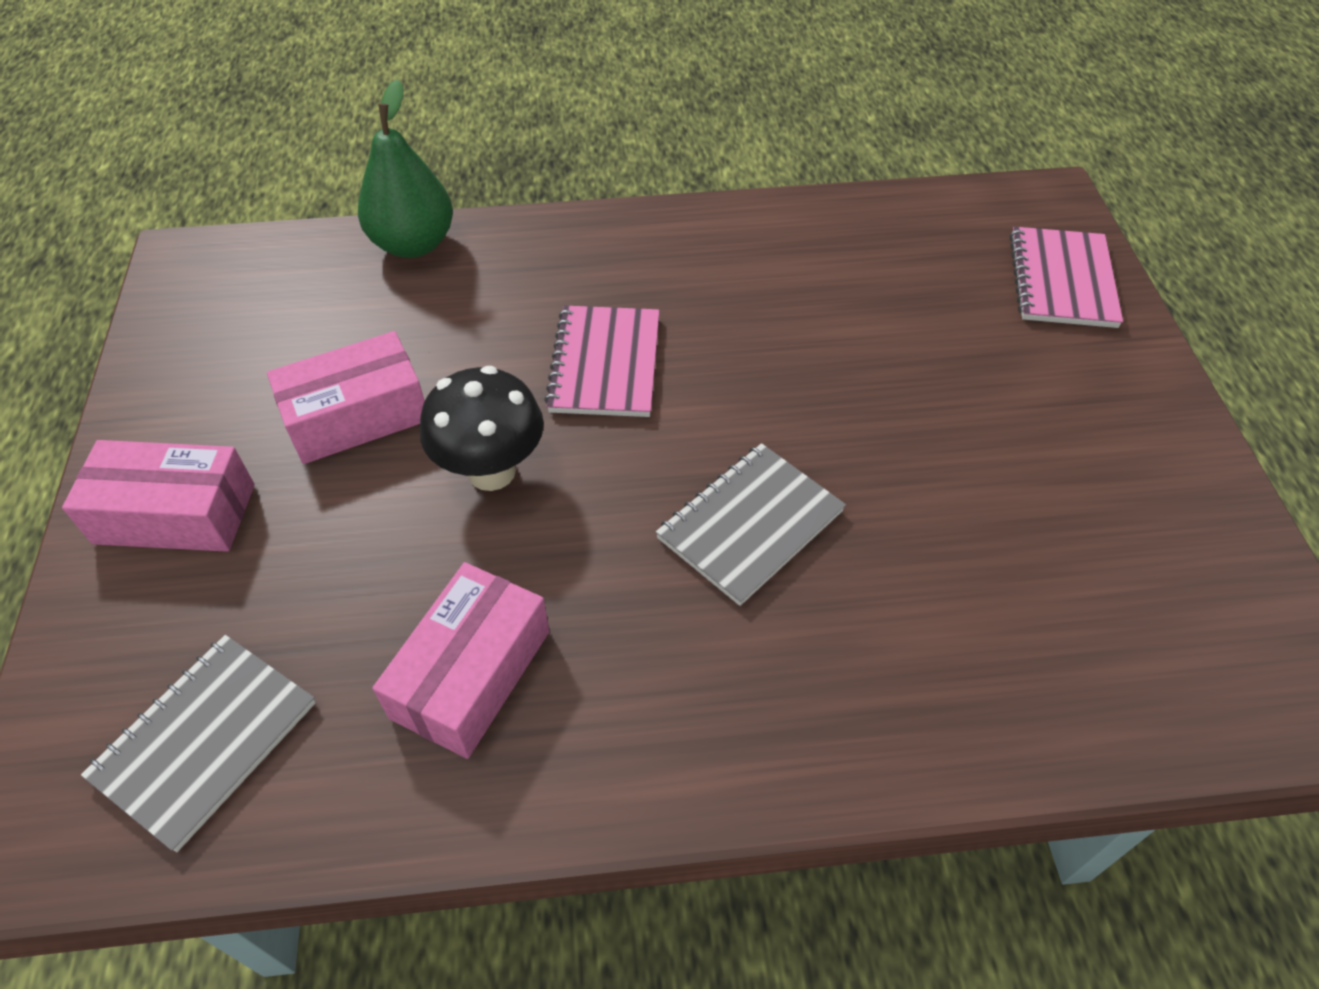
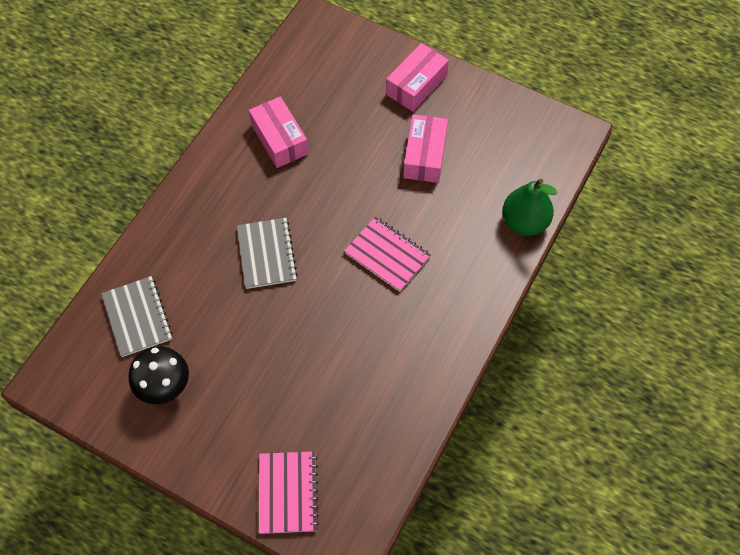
camera: 125 degrees right, 10 degrees up
grey notebook [81,635,316,852] -> grey notebook moved to [102,276,173,357]
black mushroom [420,366,544,491] -> black mushroom moved to [129,346,189,404]
pink notebook [1010,227,1123,328] -> pink notebook turned 45 degrees clockwise [259,451,319,534]

